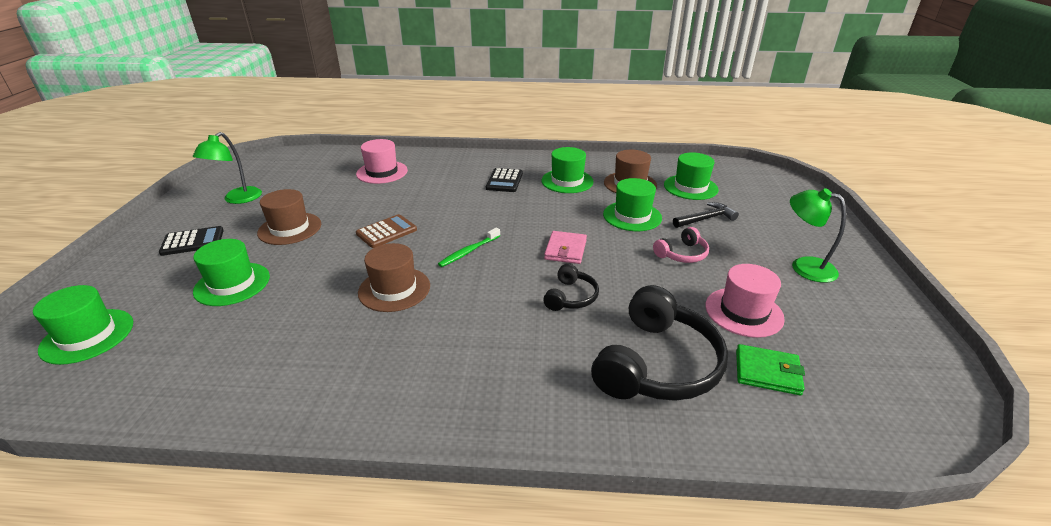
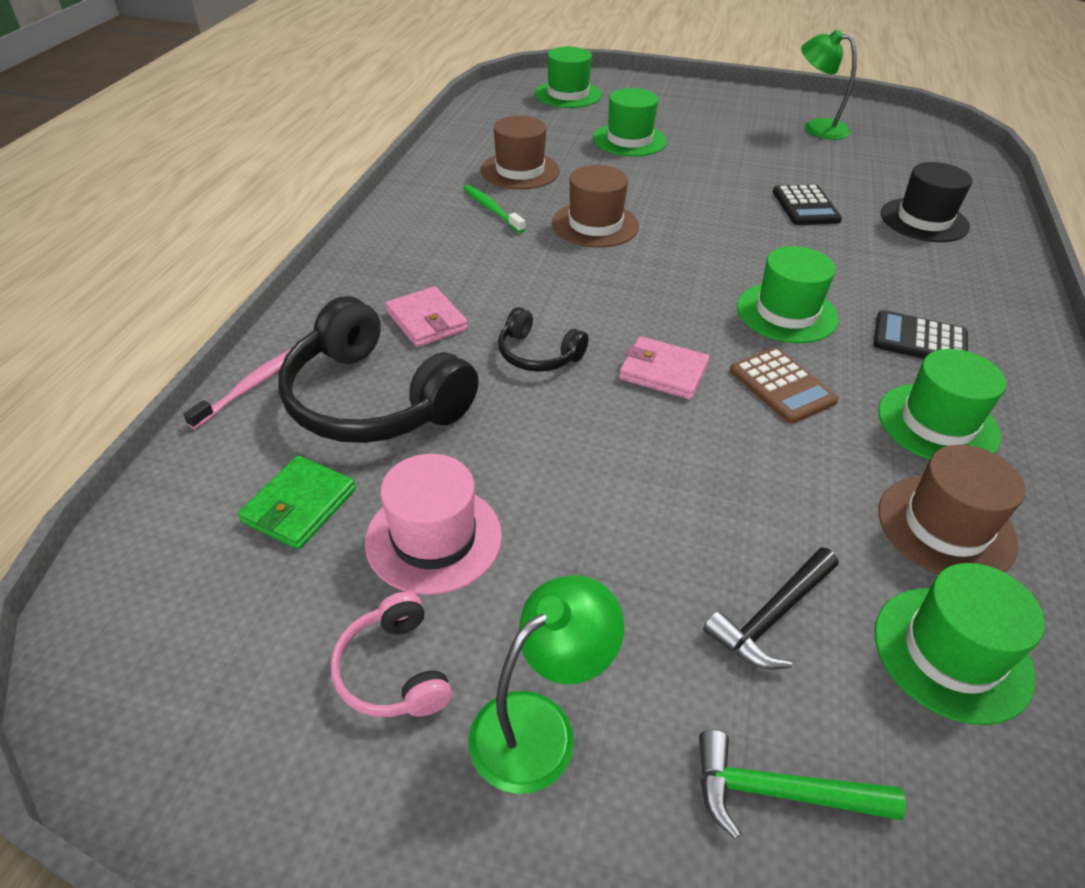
camera: 100 degrees right, 10 degrees up
black calculator [159,226,224,256] -> black calculator moved to [773,184,842,225]
brown hat [257,189,321,245] -> brown hat moved to [481,116,560,190]
pink hat [356,139,408,184] -> black hat [881,162,972,242]
brown calculator [356,214,417,248] -> brown calculator moved to [730,348,839,424]
green toothbrush [438,228,500,267] -> green toothbrush moved to [463,185,525,233]
green hat [603,178,662,231] -> green hat moved to [737,246,839,343]
pink headphones [653,227,709,263] -> pink headphones moved to [331,592,452,717]
black hammer [673,202,739,228] -> black hammer turned 60 degrees clockwise [703,547,838,670]
none -> pink toothbrush [183,349,291,429]
none -> pink wallet [385,286,468,347]
none -> green hammer [699,730,906,839]

